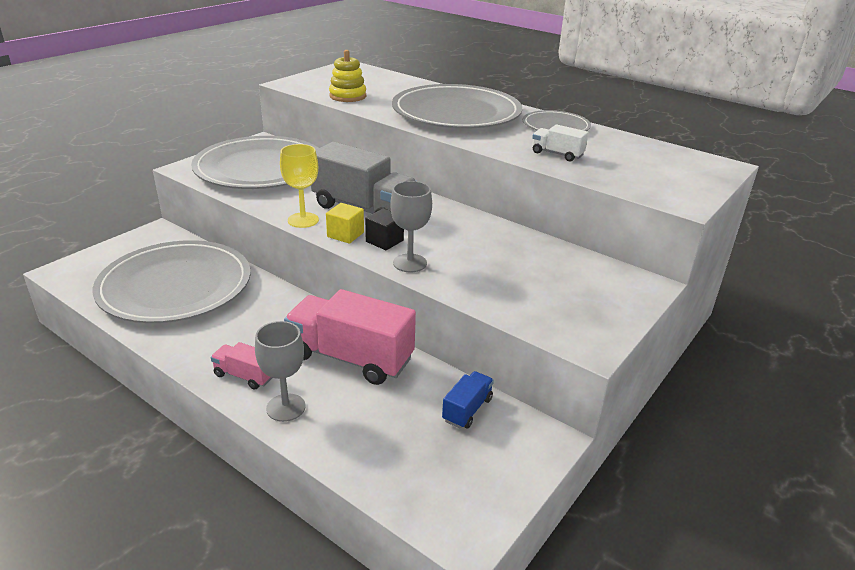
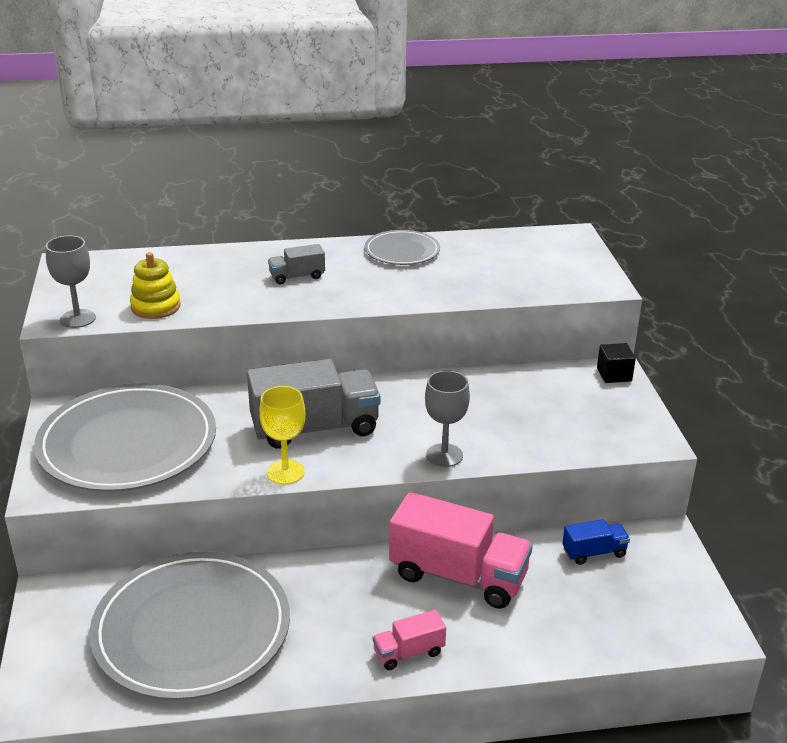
camera: 45 degrees left, 0 degrees up
grey goblet [255,321,306,422] -> grey goblet moved to [46,235,96,328]
pink truck [284,289,416,385] -> pink truck turned 135 degrees counterclockwise [389,492,533,609]
yellow cube [326,203,364,244] -> none
black cube [365,208,404,250] -> black cube moved to [597,343,636,383]
grey plate [392,84,522,128] -> grey truck [268,244,325,284]
blue truck [442,371,494,428] -> blue truck turned 90 degrees clockwise [562,519,630,565]
white truck [532,124,588,161] -> none

